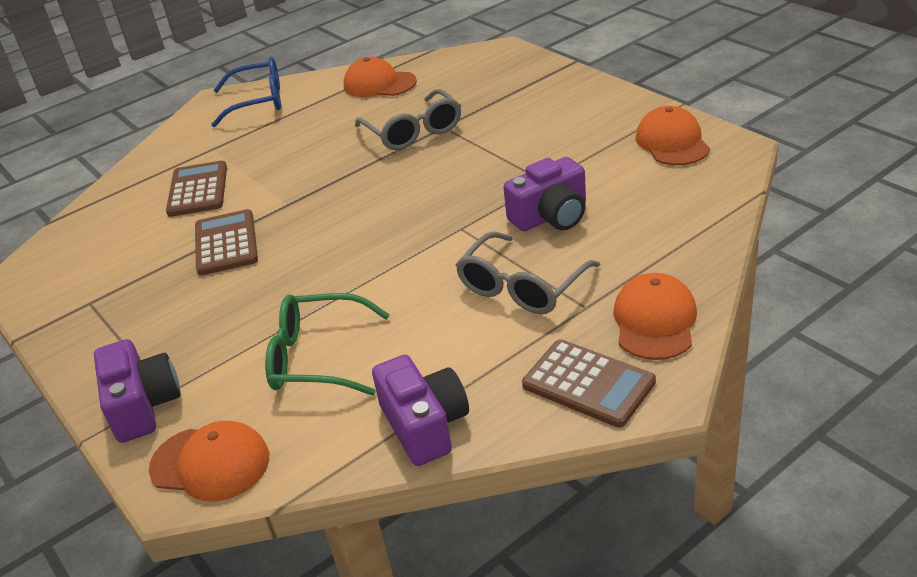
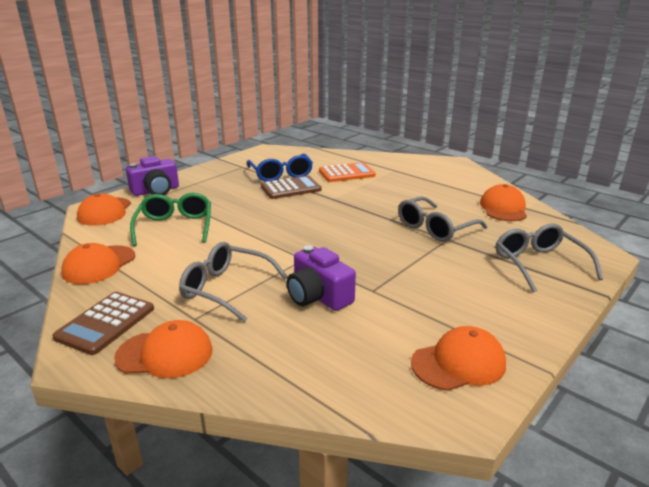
camera: 75 degrees right, 10 degrees down
brown calculator [166,161,227,217] -> orange calculator [319,162,376,182]
blue glasses [211,57,281,127] -> blue glasses moved to [247,153,313,182]
purple camera [372,355,469,466] -> orange cap [62,243,135,284]
none -> grey glasses [496,224,603,292]

